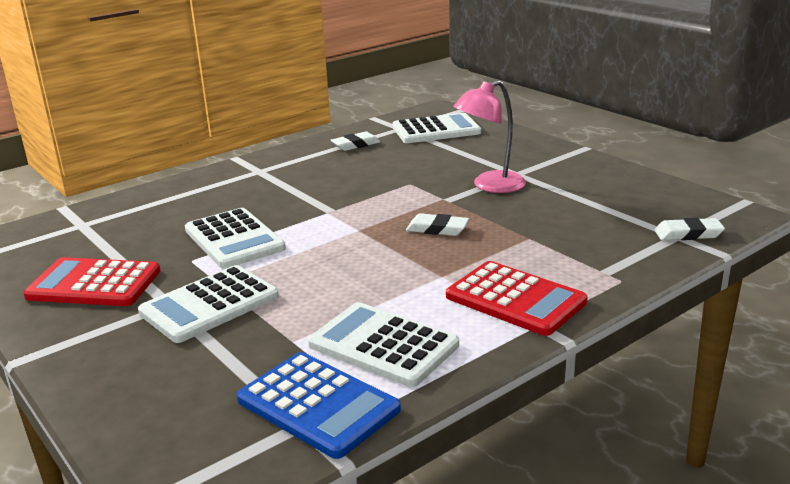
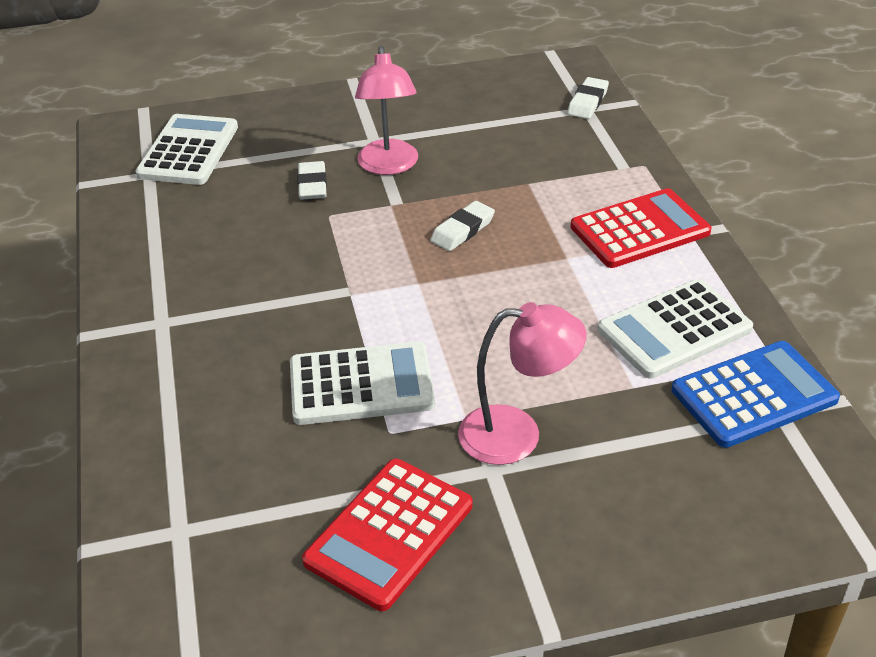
camera: 65 degrees left, 15 degrees up
white calculator [138,265,279,343] -> pink lamp [458,302,587,465]
white eraser [331,131,380,151] -> white eraser moved to [297,161,327,200]

